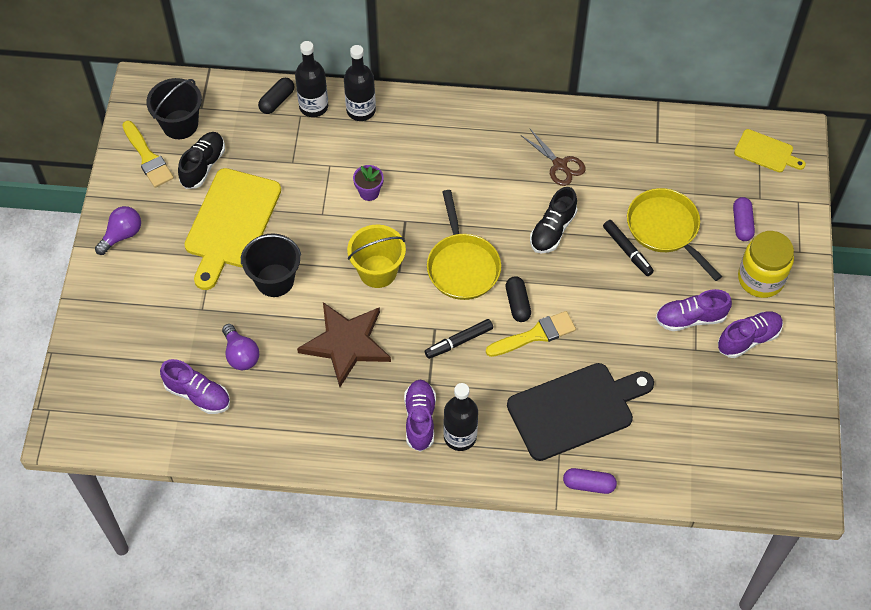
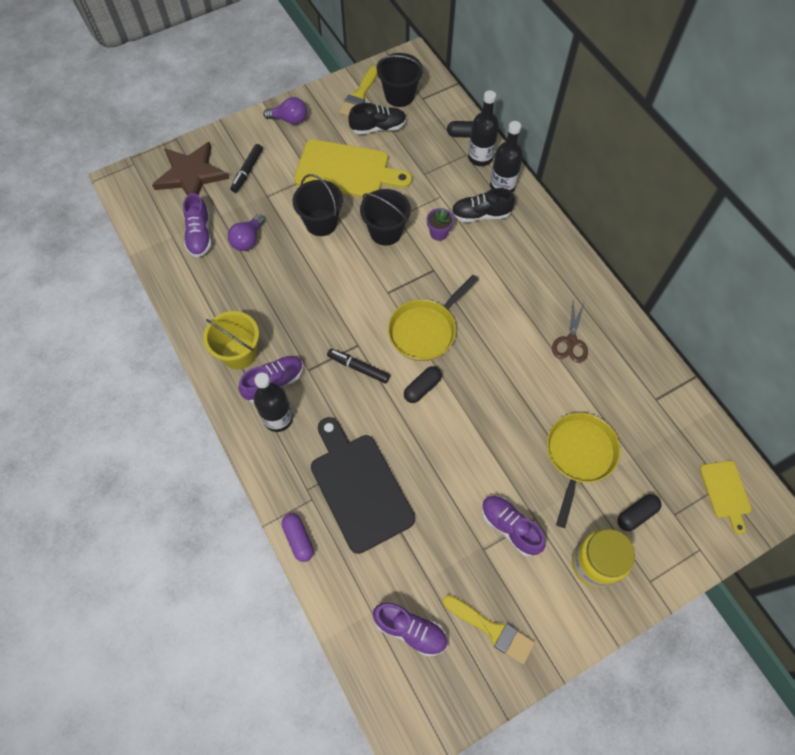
camera: 55 degrees right, 5 degrees up
yellow cutting board [184,168,281,290] -> yellow cutting board turned 150 degrees counterclockwise [294,139,412,197]
brown star [297,302,391,387] -> brown star moved to [152,142,230,195]
yellow bucket [347,225,406,288] -> yellow bucket moved to [203,311,259,369]
yellow brush [486,311,576,357] -> yellow brush moved to [442,595,535,664]
black cutting board [507,363,654,461] -> black cutting board turned 150 degrees counterclockwise [311,417,415,554]
black shoe [530,187,577,253] -> black shoe moved to [451,188,515,222]
black marker [603,220,654,276] -> black marker moved to [230,144,263,193]
purple shoe [718,311,783,358] -> purple shoe moved to [373,603,447,656]
purple capsule [733,197,755,241] -> black capsule [617,494,661,531]
none -> black bucket [360,189,411,246]

